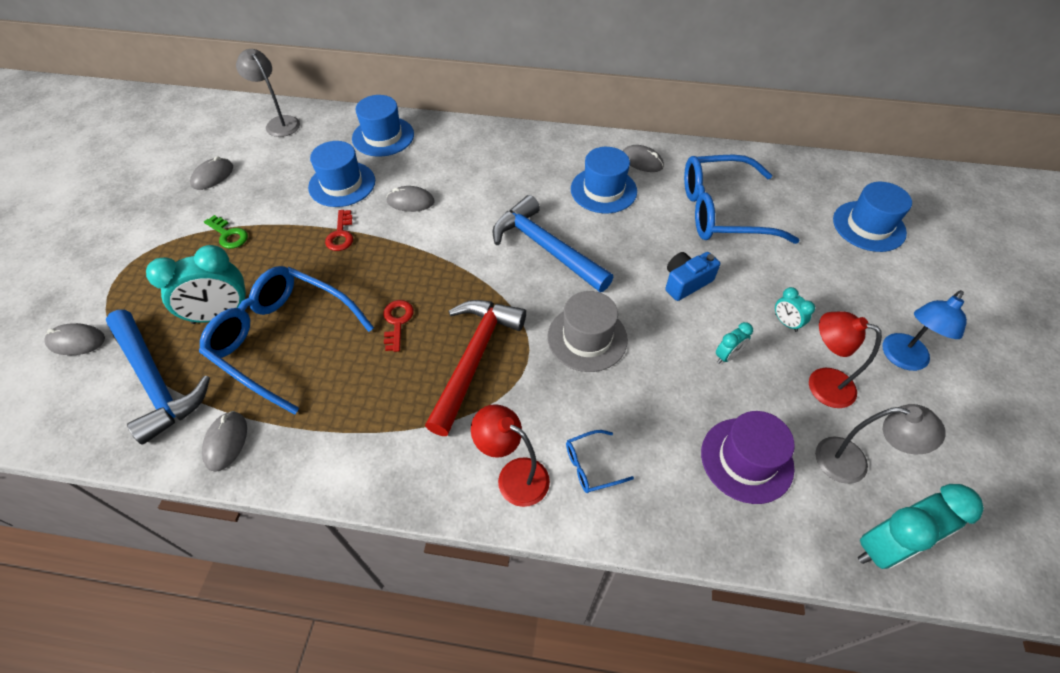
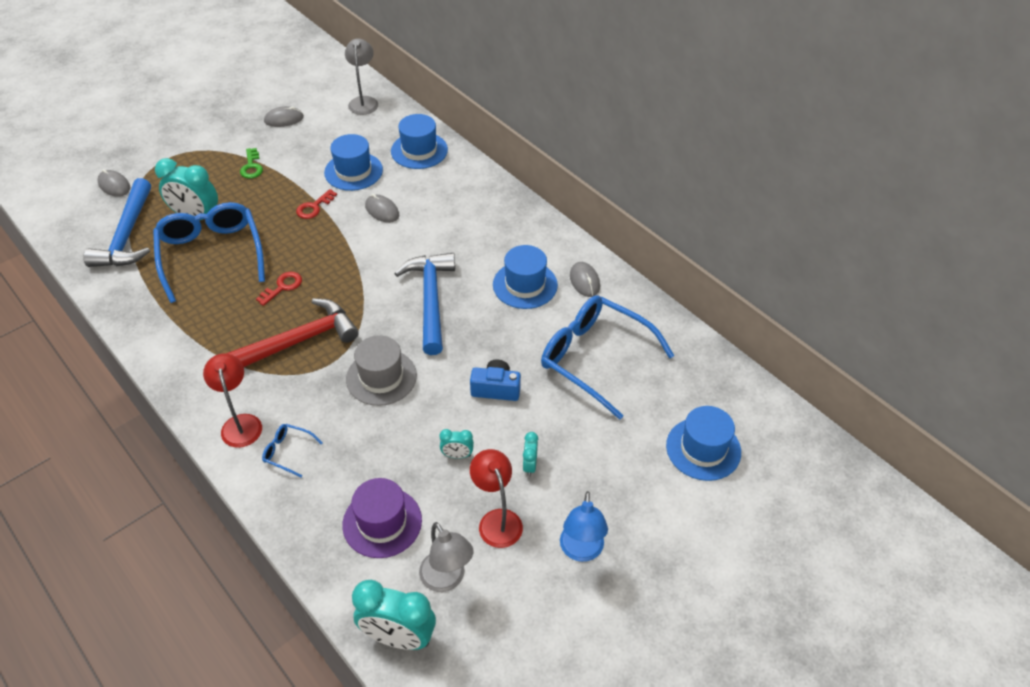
camera: 40 degrees right, 5 degrees down
grey mouse [202,411,247,472] -> none
blue lamp [882,290,967,371] -> blue lamp turned 75 degrees counterclockwise [560,491,608,562]

